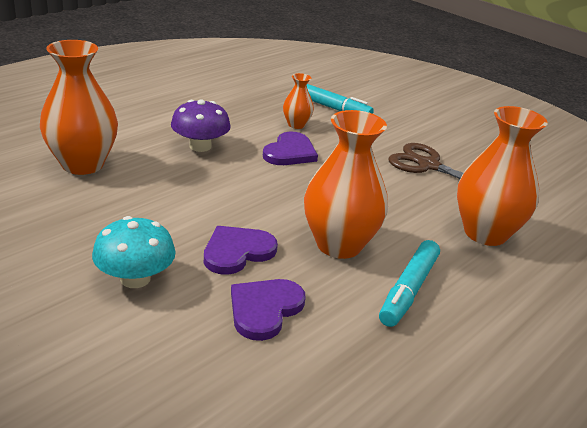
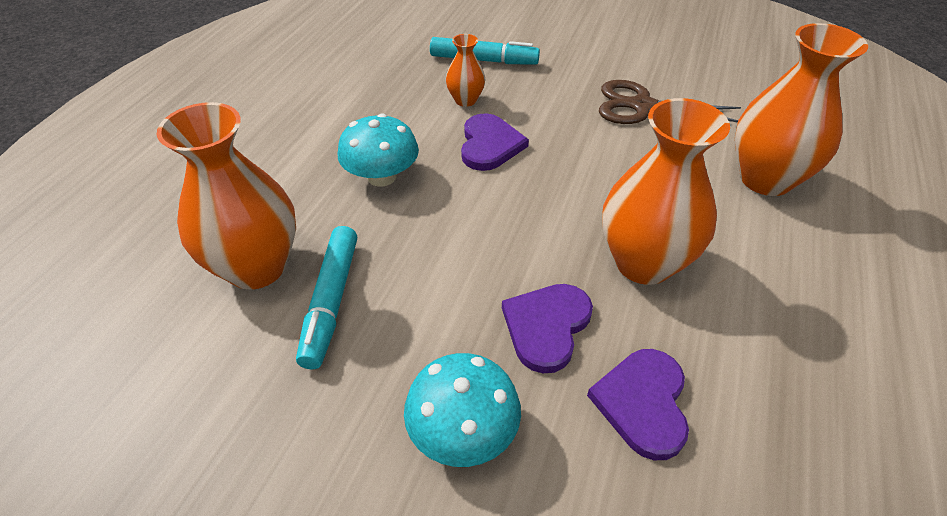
camera: 20 degrees left, 15 degrees up
purple mushroom [171,99,231,152] -> turquoise mushroom [338,113,419,187]
turquoise marker [379,240,440,327] -> turquoise marker moved to [296,226,357,369]

